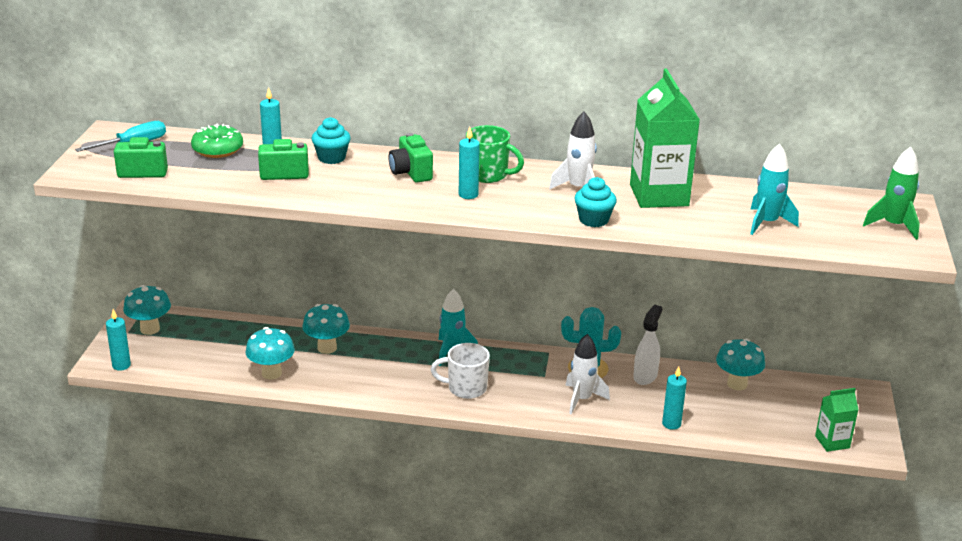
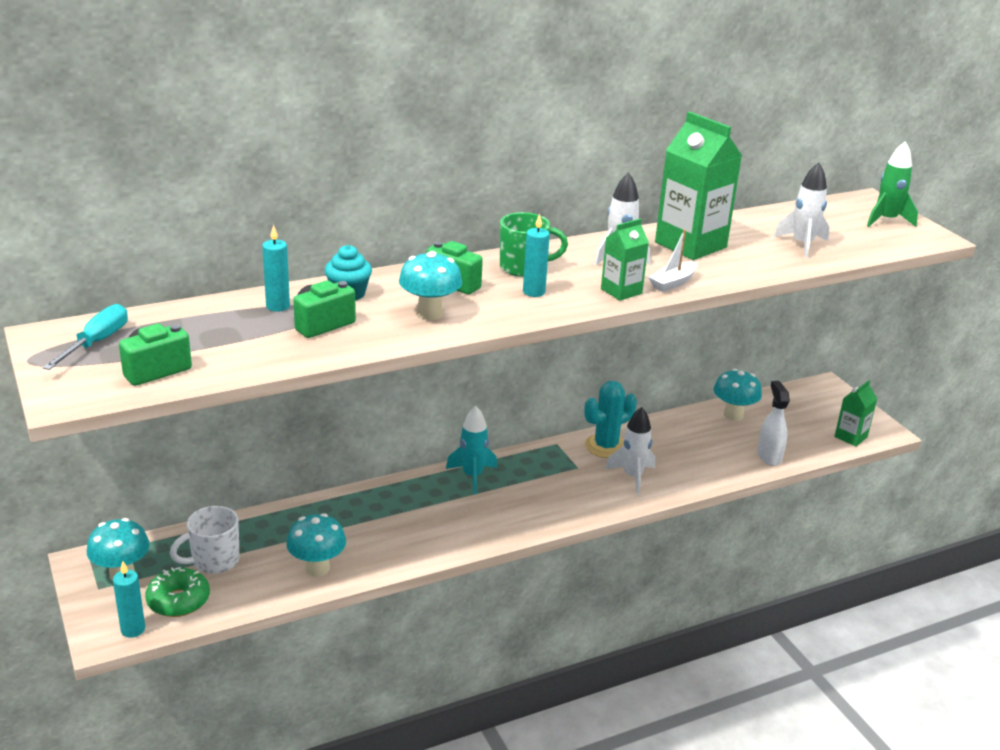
camera: 35 degrees left, 0 degrees up
green donut [191,124,243,158] -> green donut moved to [145,567,210,617]
turquoise mushroom [302,304,350,354] -> turquoise mushroom moved to [399,251,462,320]
white mug [431,343,490,399] -> white mug moved to [170,506,240,574]
turquoise cupcake [574,177,617,227] -> white boat [648,229,698,292]
white spray bottle [633,305,662,385] -> white spray bottle moved to [757,381,790,466]
turquoise candle [662,366,687,430] -> none
turquoise rocket [750,143,799,235] -> white rocket [774,162,829,258]
none -> green carton [601,219,649,301]

